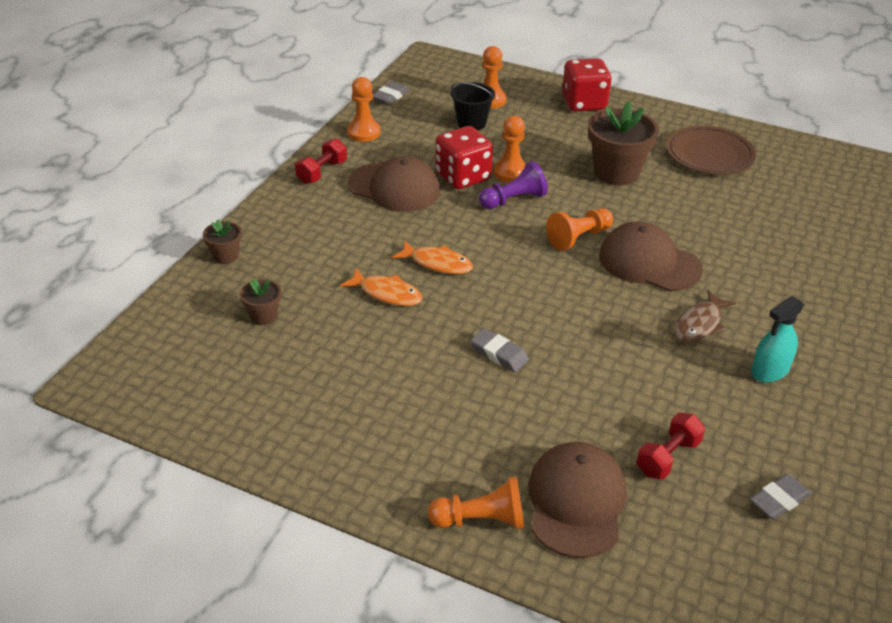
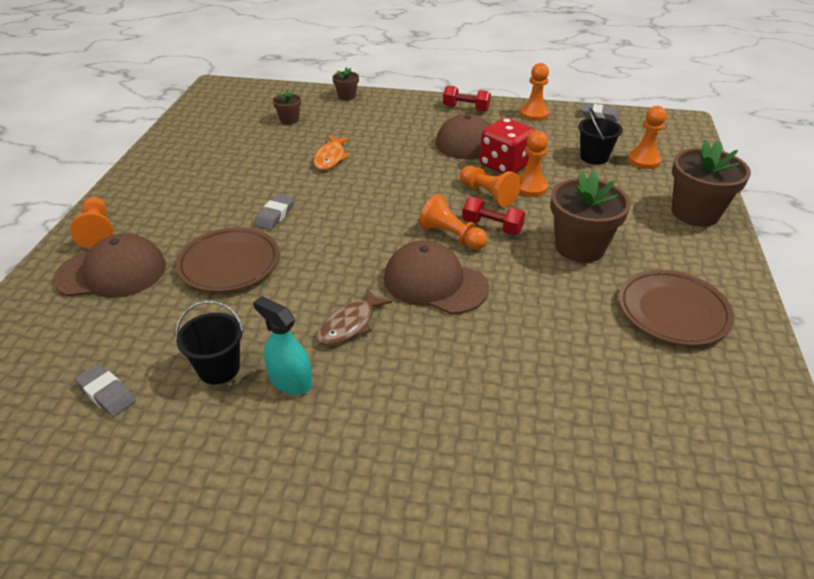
camera: 75 degrees right, 0 degrees up
orange fish [392,241,473,274] -> none
purple pawn [479,161,548,209] -> orange pawn [460,166,521,207]
red dice [562,58,612,112] -> brown flower pot [672,139,751,227]
brown cap [599,222,703,291] -> brown cap turned 75 degrees counterclockwise [384,240,489,314]
red dumbbell [636,413,705,479] -> red dumbbell moved to [462,197,525,235]
brown fish [675,290,736,342] -> brown fish turned 75 degrees counterclockwise [317,288,392,346]
none -> black bucket [175,301,244,384]
none -> brown plate [176,227,280,292]

